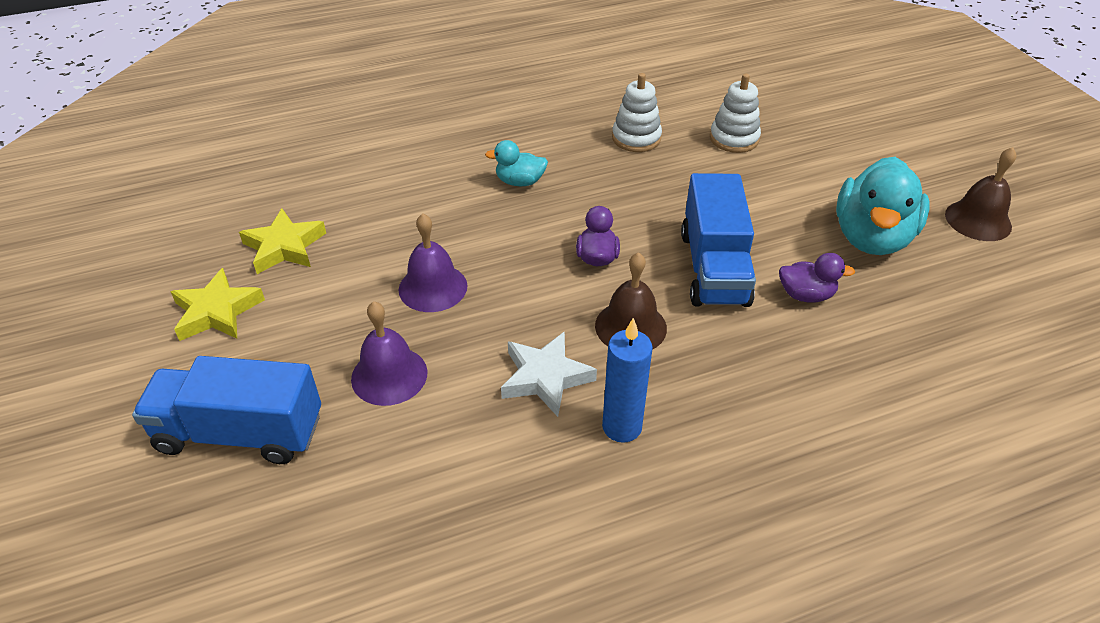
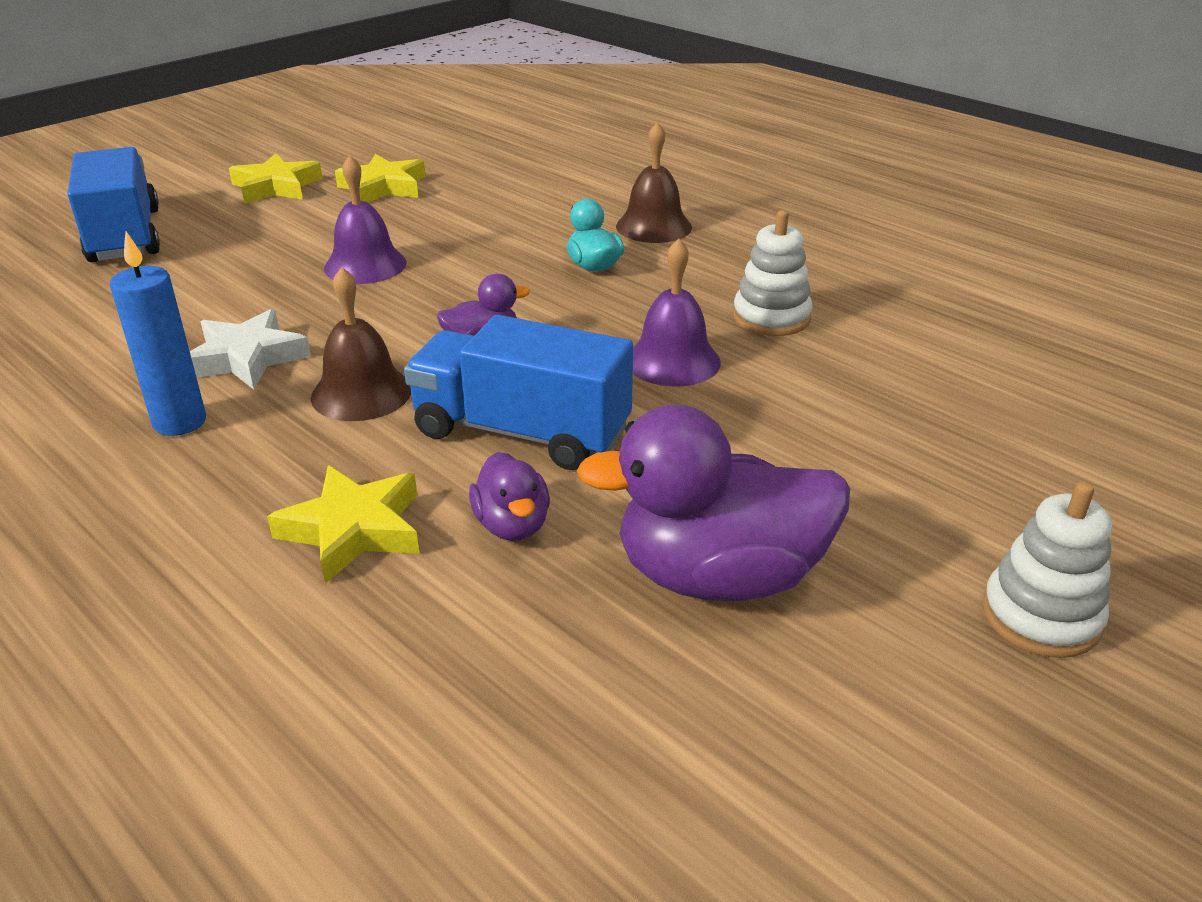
camera: 65 degrees right, 10 degrees down
purple bell [351,301,427,406] -> purple bell moved to [633,238,721,387]
blue truck [681,173,756,307] -> blue truck turned 45 degrees clockwise [404,315,633,470]
white stacking toy [710,73,761,153] -> white stacking toy moved to [982,481,1112,658]
turquoise duck [836,157,930,255] -> purple duck [576,404,850,601]
brown bell [945,147,1017,241] -> brown bell moved to [616,122,692,243]
none -> yellow star [267,465,420,584]

